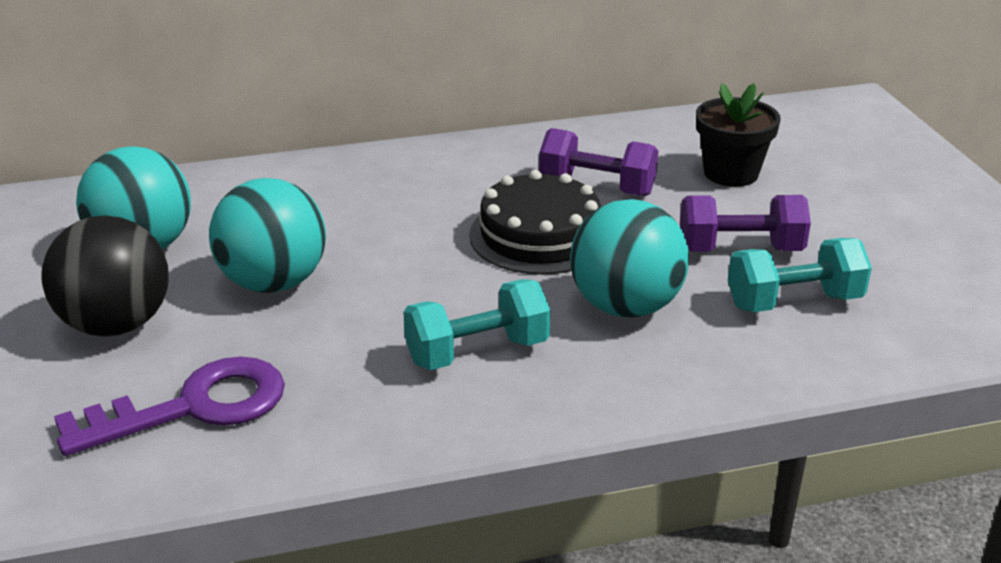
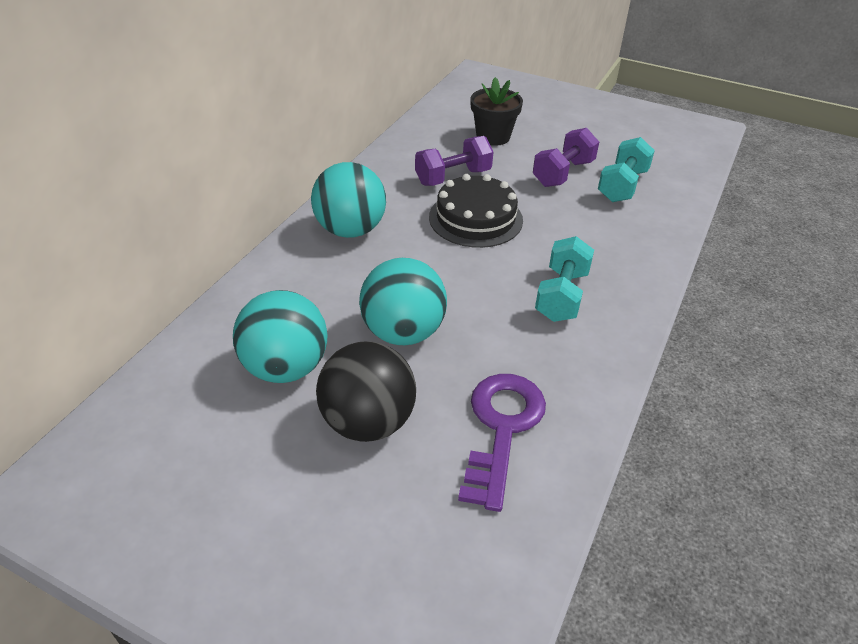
camera: 50 degrees left, 10 degrees up
turquoise ball [570,199,689,318] -> turquoise ball moved to [311,162,386,238]

